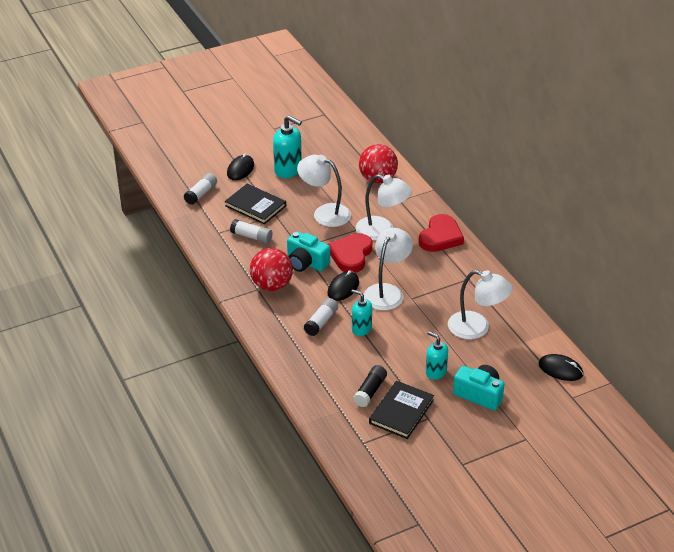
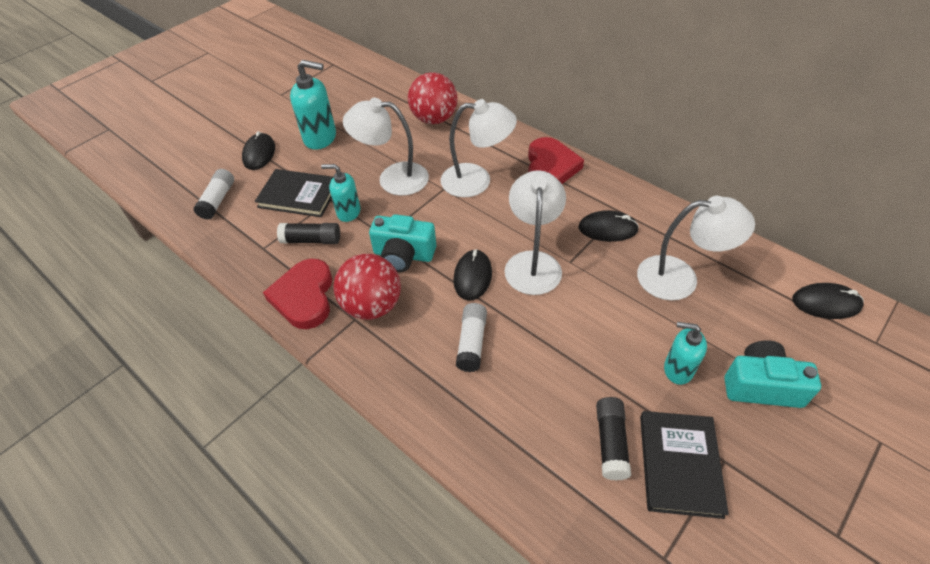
camera: 20 degrees left, 10 degrees up
white glue stick [230,219,272,244] -> black glue stick [277,223,340,244]
red heart [328,233,372,273] -> red heart moved to [263,259,332,329]
turquoise soap dispenser [351,289,372,336] -> turquoise soap dispenser moved to [321,164,361,222]
none -> black mouse [578,210,639,242]

